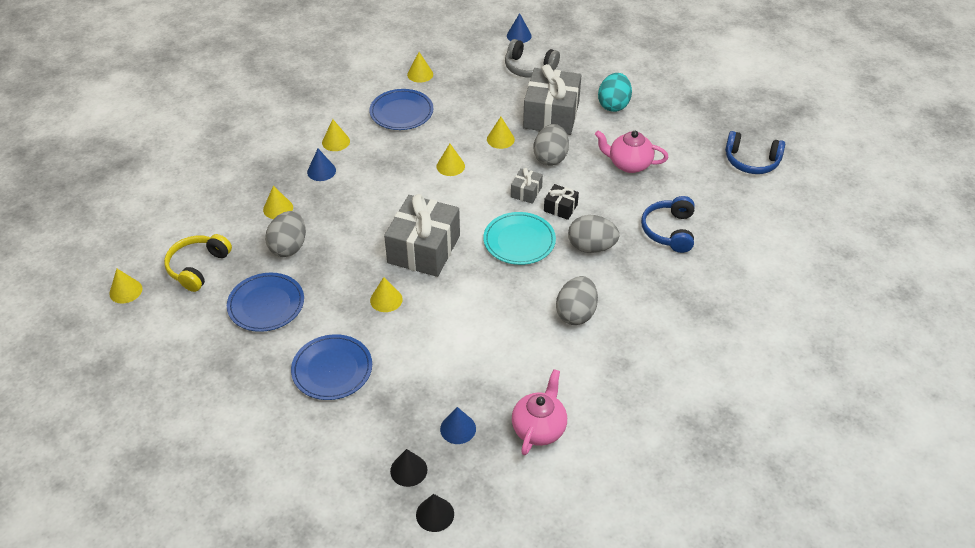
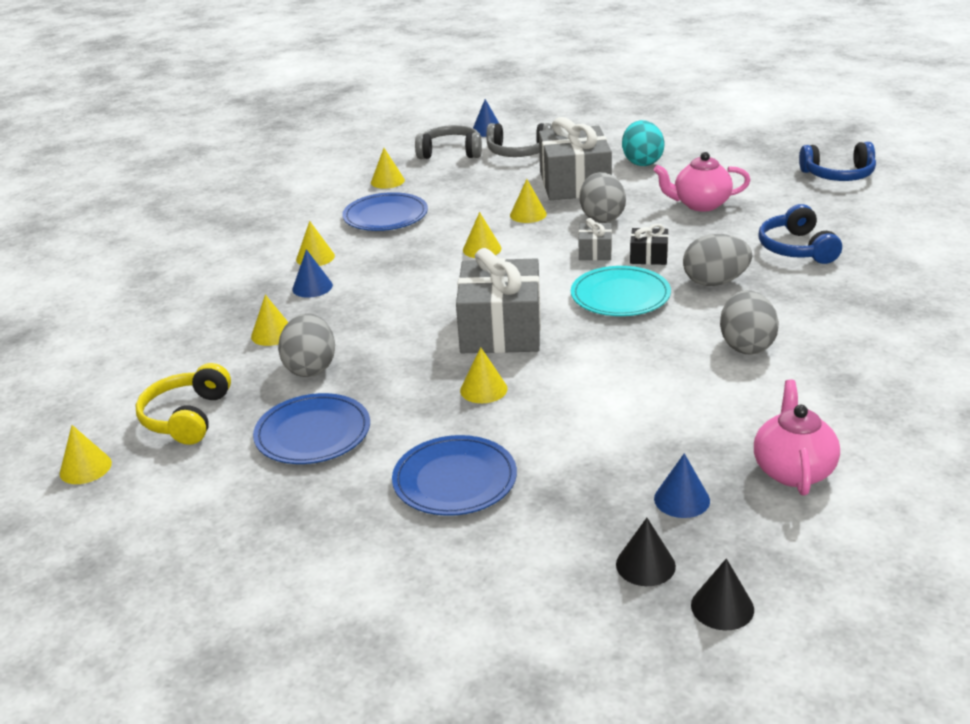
camera: 15 degrees left, 15 degrees down
none -> grey headphones [415,125,482,159]

